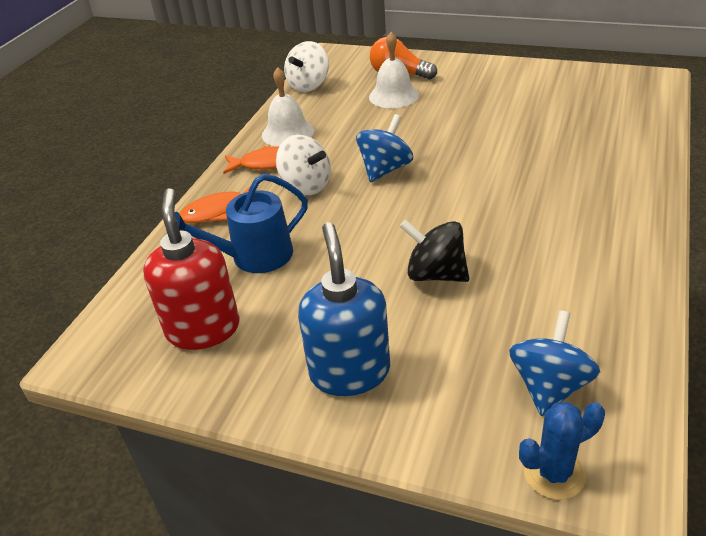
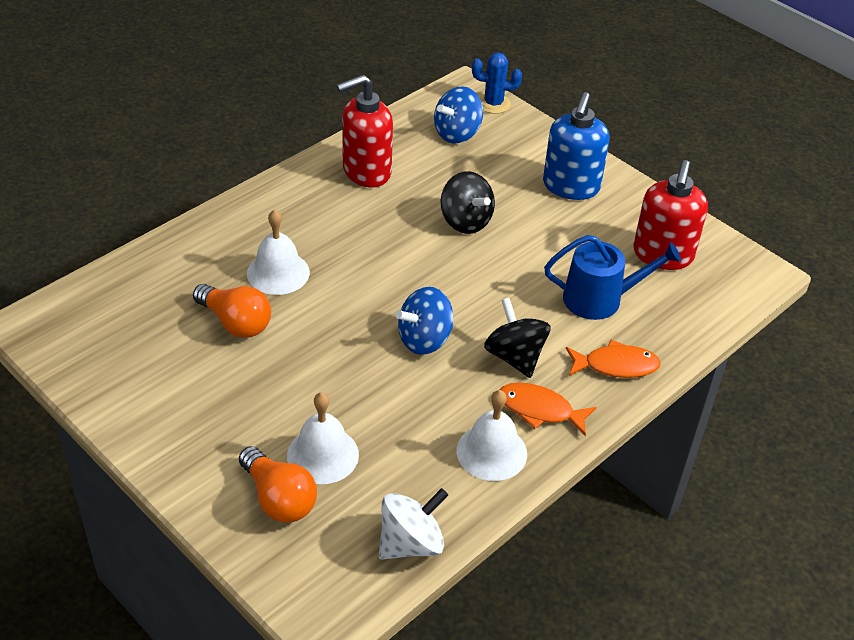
camera: 160 degrees left, 5 degrees up
white spinning top [276,135,331,195] -> black spinning top [484,298,551,378]
none -> orange light bulb [193,284,271,338]
none -> white bell [247,209,310,295]
none -> red soap dispenser [336,75,393,187]

